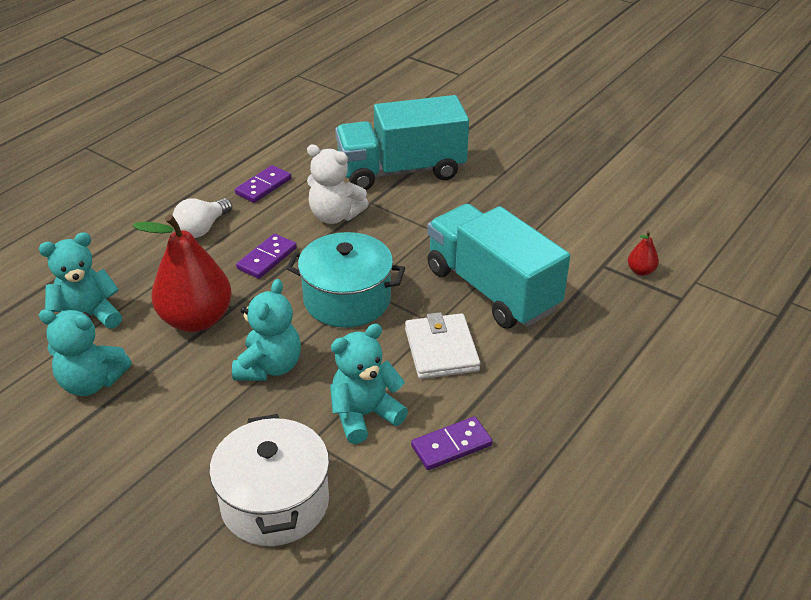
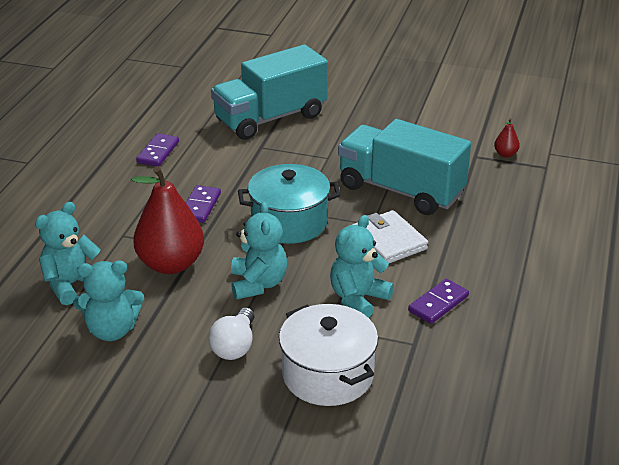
camera: 20 degrees left, 5 degrees down
white light bulb [173,198,232,238] -> white light bulb moved to [209,307,255,360]
white teddy bear [307,144,369,224] -> none

